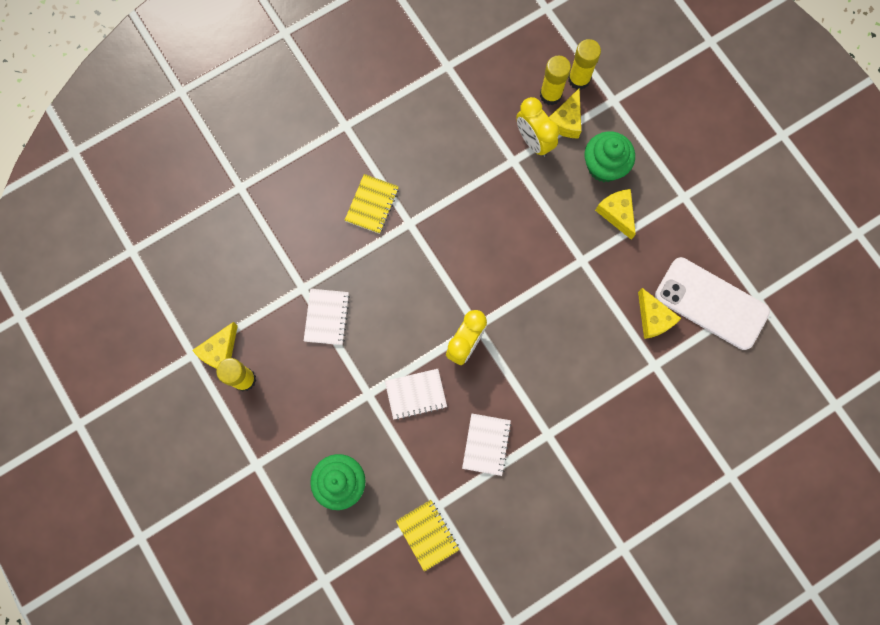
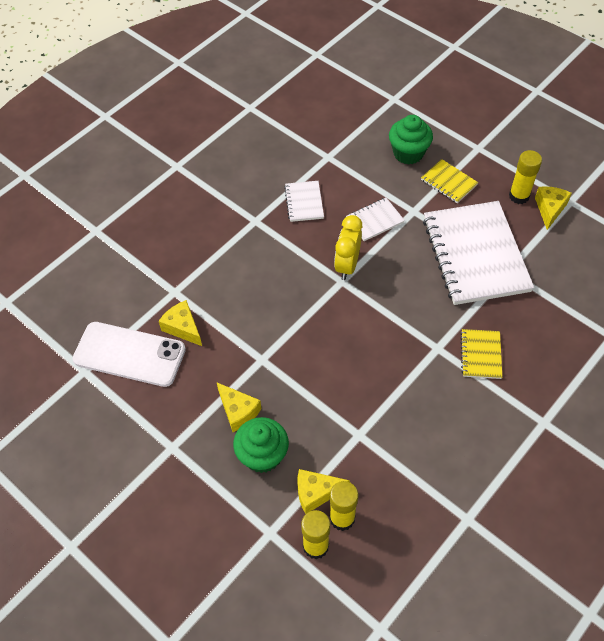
camera: 165 degrees right, 20 degrees down
white notebook [304,289,350,345] -> white notebook [423,201,534,305], size x2.24
yellow notebook [396,500,460,572] -> yellow notebook moved to [421,159,478,203]
yellow clock [516,97,559,157] -> none
yellow cheese [549,89,581,139] -> yellow cheese turned 105 degrees counterclockwise [298,469,350,514]

